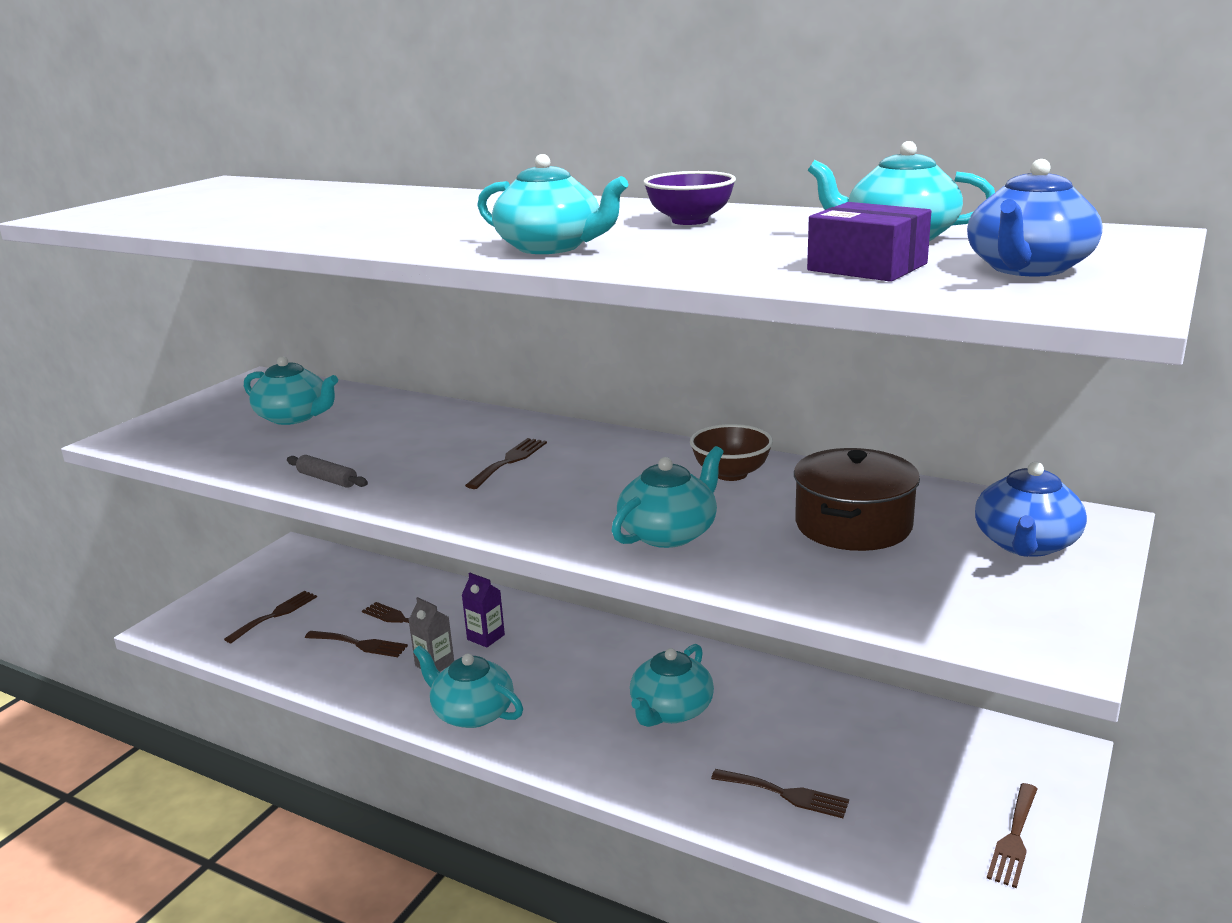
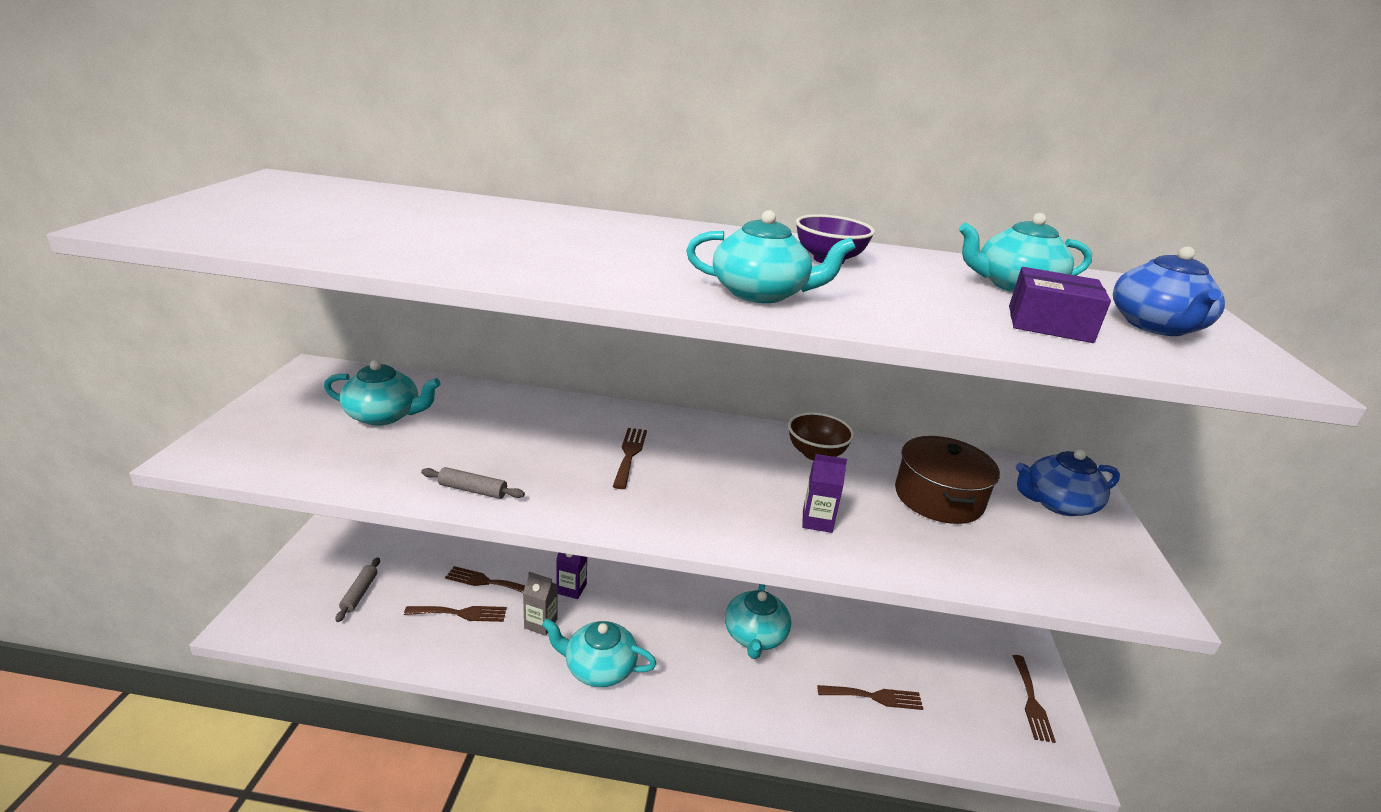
camera: 25 degrees left, 5 degrees up
brown fork [224,591,317,643] -> grey rolling pin [336,557,380,622]
turquoise teapot [611,446,724,548] -> purple carton [802,454,847,533]
blue teapot [975,462,1087,557] -> blue teapot turned 75 degrees clockwise [1016,449,1120,516]

